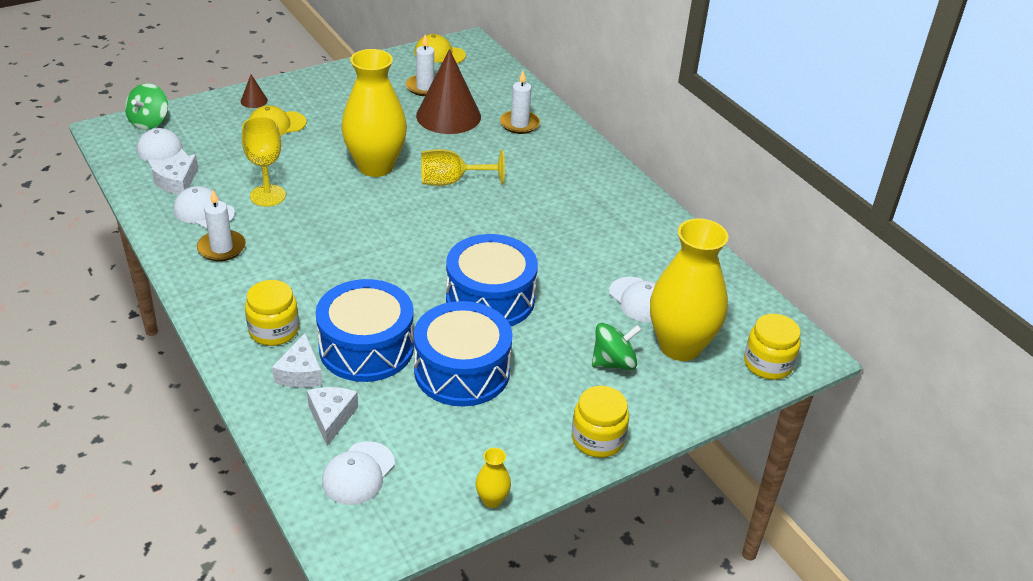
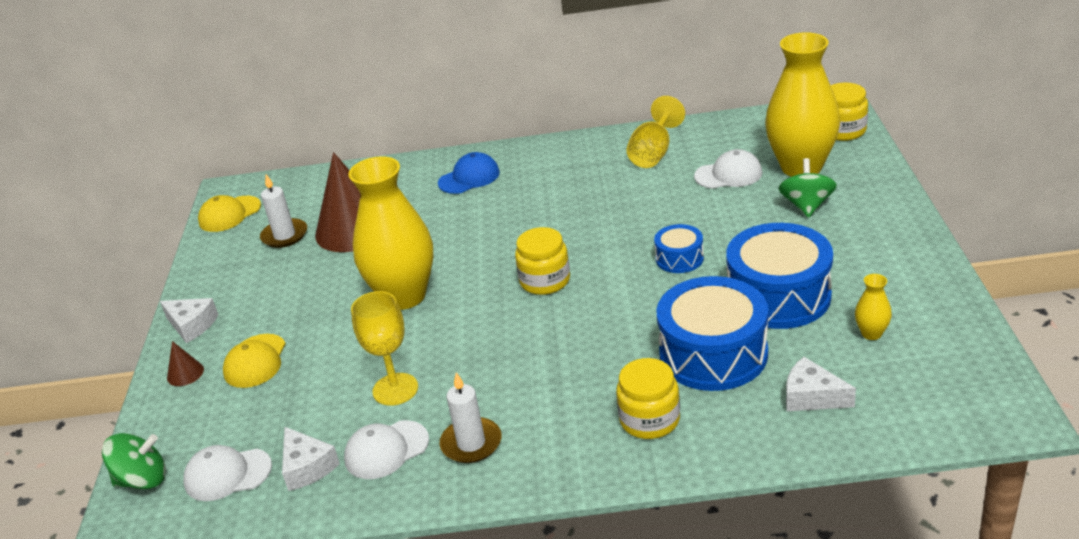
camera: 55 degrees left, 5 degrees down
green spinning top [125,83,168,130] -> green spinning top turned 60 degrees counterclockwise [102,433,166,489]
white cheese [272,333,323,388] -> white cheese moved to [160,298,218,343]
white cap [322,441,395,505] -> none
yellow goblet [421,149,505,186] -> yellow goblet moved to [627,96,685,168]
blue drum [446,234,538,326] -> blue drum [654,224,704,273], size x0.50
yellow vase [476,448,511,508] -> yellow vase moved to [855,274,892,340]
white candle [500,71,540,134] -> none
yellow jar [572,386,629,458] -> yellow jar moved to [515,227,570,295]
none -> blue cap [438,152,500,194]

